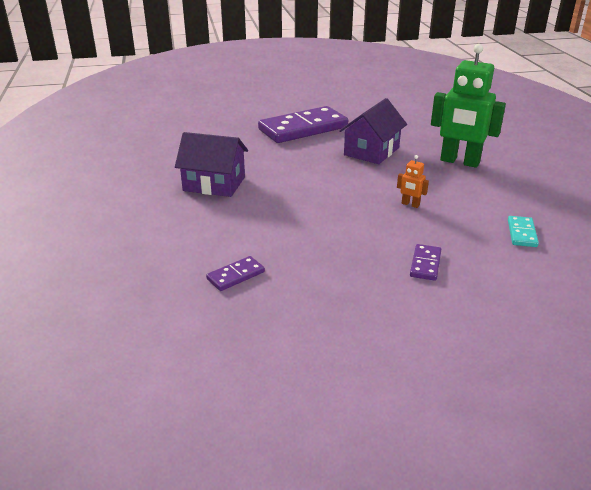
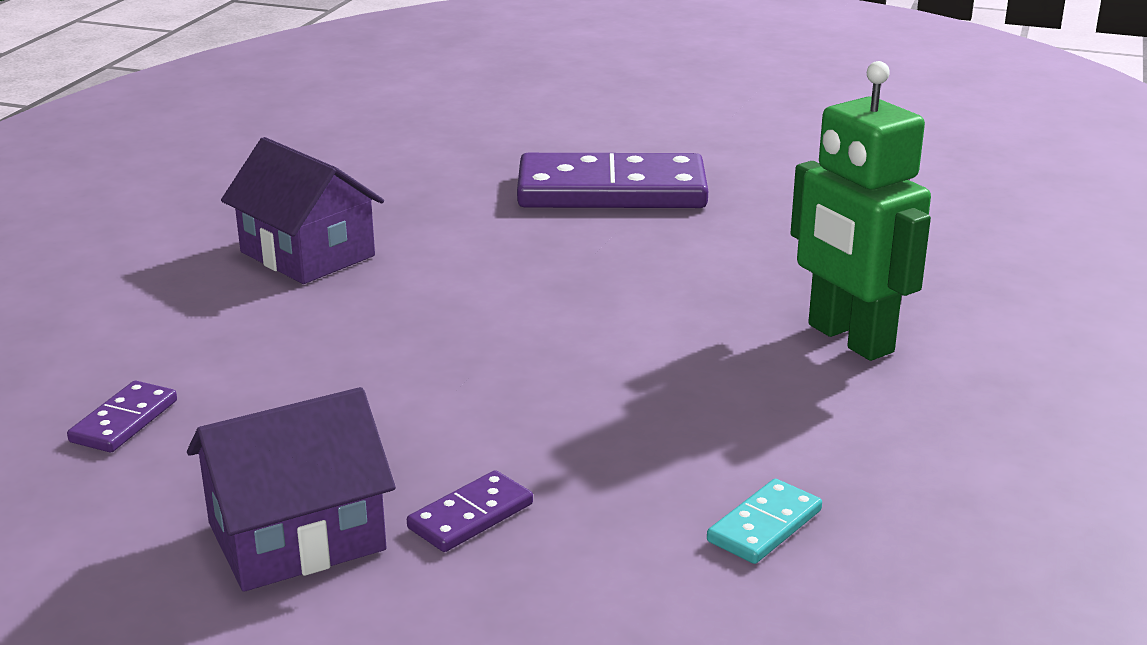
camera: 30 degrees right, 5 degrees down
purple domino [206,256,265,291] -> purple domino turned 60 degrees counterclockwise [67,381,177,452]
purple house [339,98,407,164] -> purple house moved to [187,387,396,592]
orange robot [397,155,429,208] -> none

